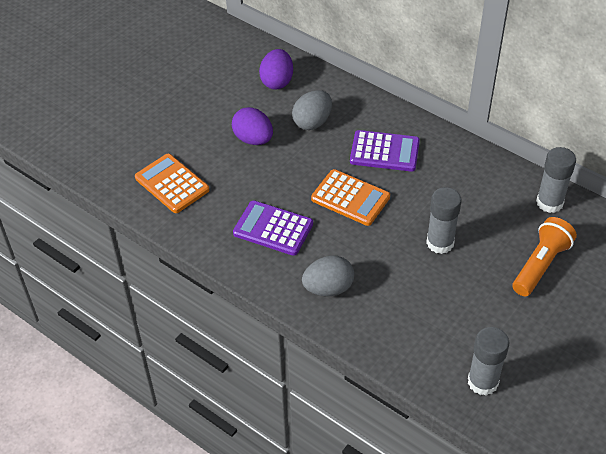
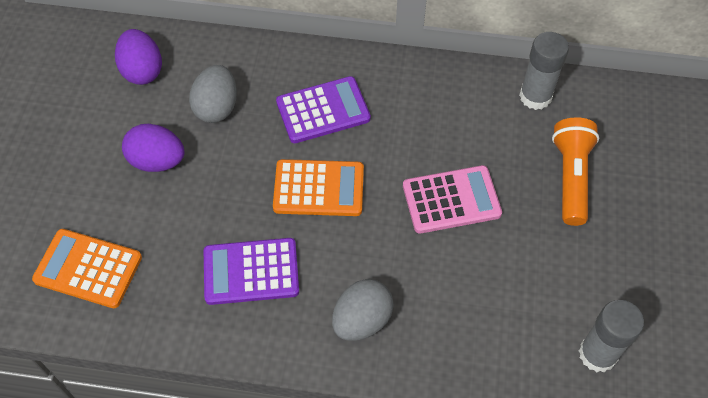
camera: 30 degrees left, 10 degrees up
grey glue stick [426,187,462,254] -> pink calculator [403,165,502,234]

